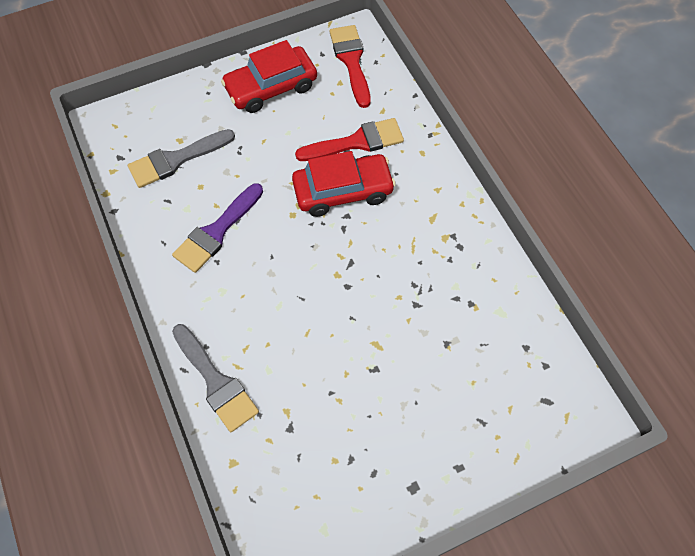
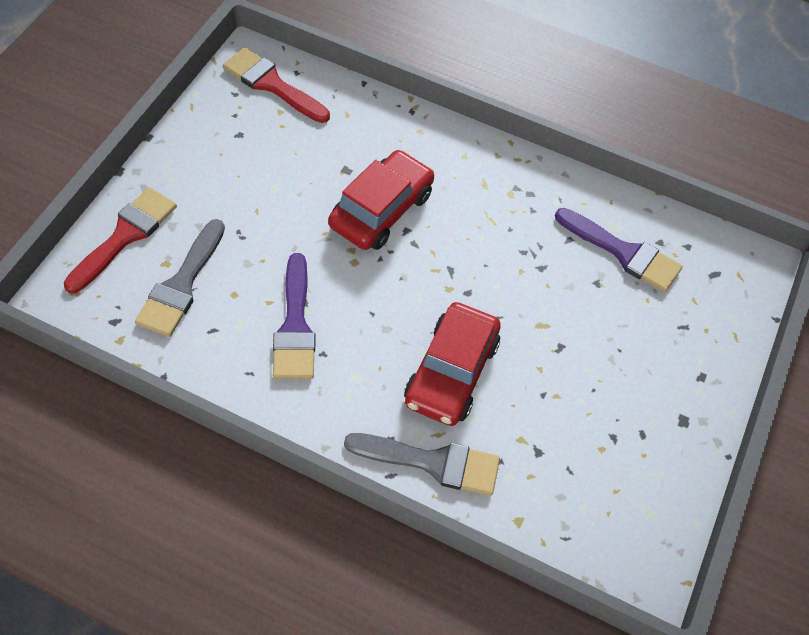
camera: 45 degrees left, 5 degrees down
red car [221,40,317,113] -> red car moved to [404,302,501,426]
red brush [295,118,404,161] -> red brush moved to [64,187,177,293]
none -> purple brush [555,208,683,292]

